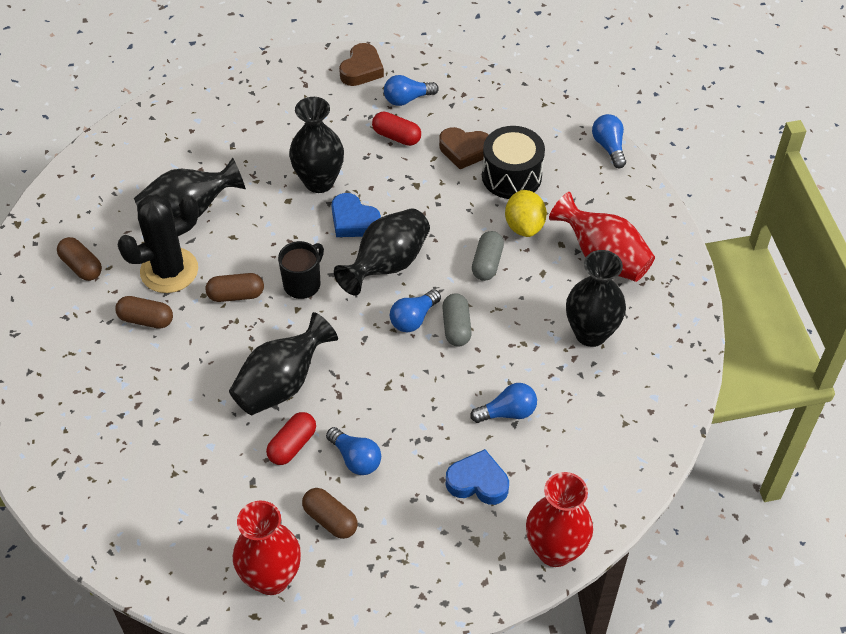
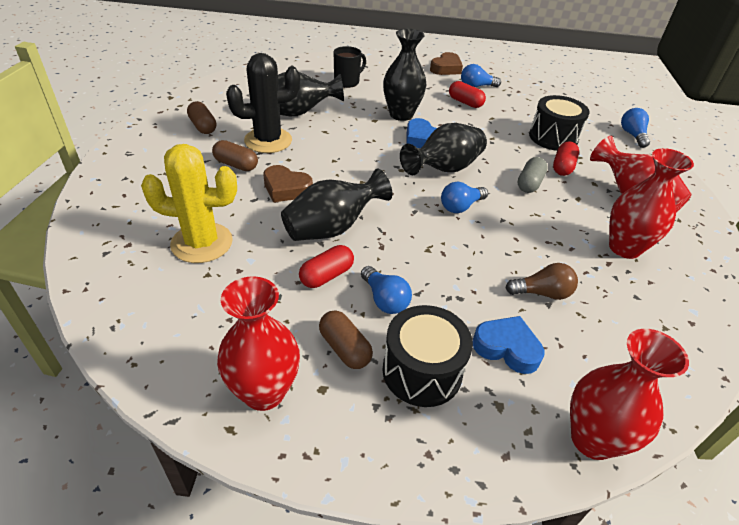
camera: 10 degrees right, 10 degrees down
brown capsule [206,273,264,302] -> none
black mug [278,241,324,299] -> black mug moved to [334,46,366,88]
brown heart [439,127,489,169] -> brown heart moved to [263,165,313,202]
grey capsule [442,293,472,347] -> none
blue light bulb [470,383,537,423] -> brown light bulb [506,263,578,300]
yellow lemon [505,190,547,237] -> red capsule [553,141,579,176]
black vase [566,250,626,347] -> red vase [609,148,694,259]
none -> yellow cactus [141,144,237,263]
none -> black drum [383,305,473,407]

